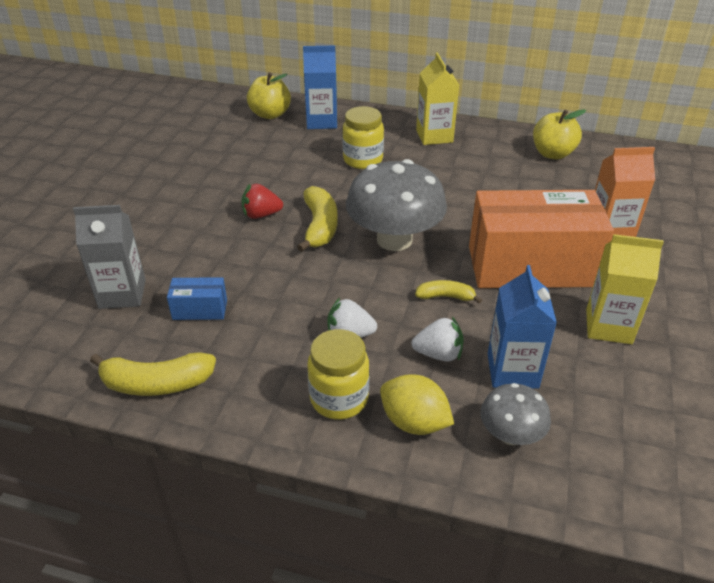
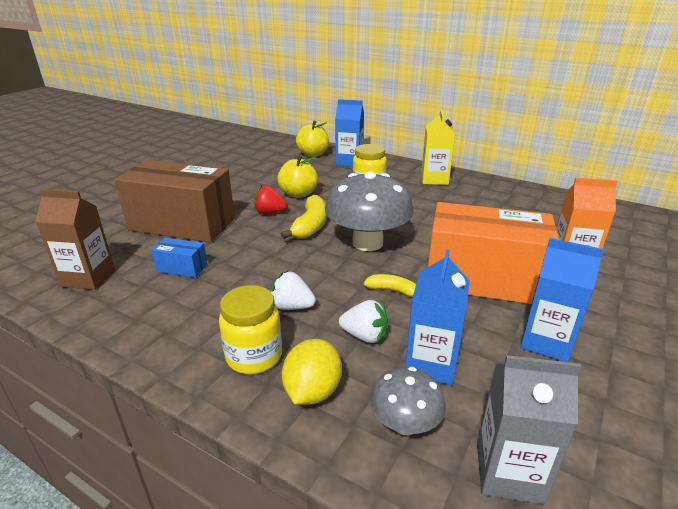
camera: 15 degrees right, 10 degrees down
grey carton [73,205,146,309] -> grey carton moved to [477,355,581,504]
yellow banana [90,352,216,396] -> none
yellow lemon [380,374,454,435] -> yellow lemon turned 60 degrees clockwise [282,339,342,405]
yellow apple [533,109,586,159] -> yellow apple moved to [278,155,318,198]
yellow carton [586,234,664,344] -> blue carton [520,238,604,362]
none -> brown carton [35,189,115,290]
none -> brown box [115,160,235,243]

